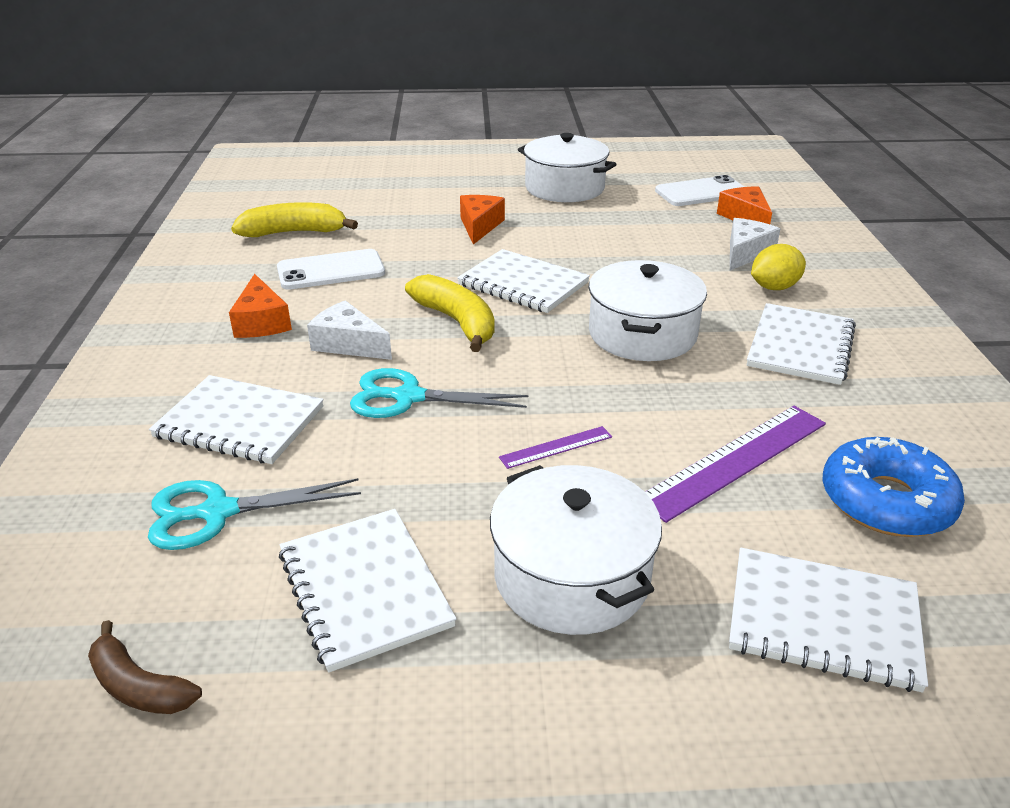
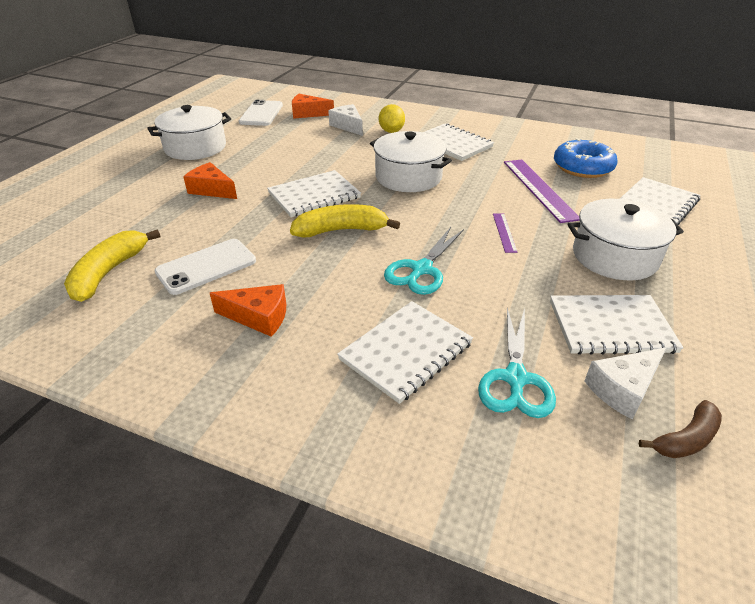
camera: 65 degrees left, 5 degrees up
white phone [277,249,385,290] -> white phone turned 45 degrees clockwise [154,239,256,295]
white cheese [307,301,392,360] -> white cheese moved to [584,347,666,420]

